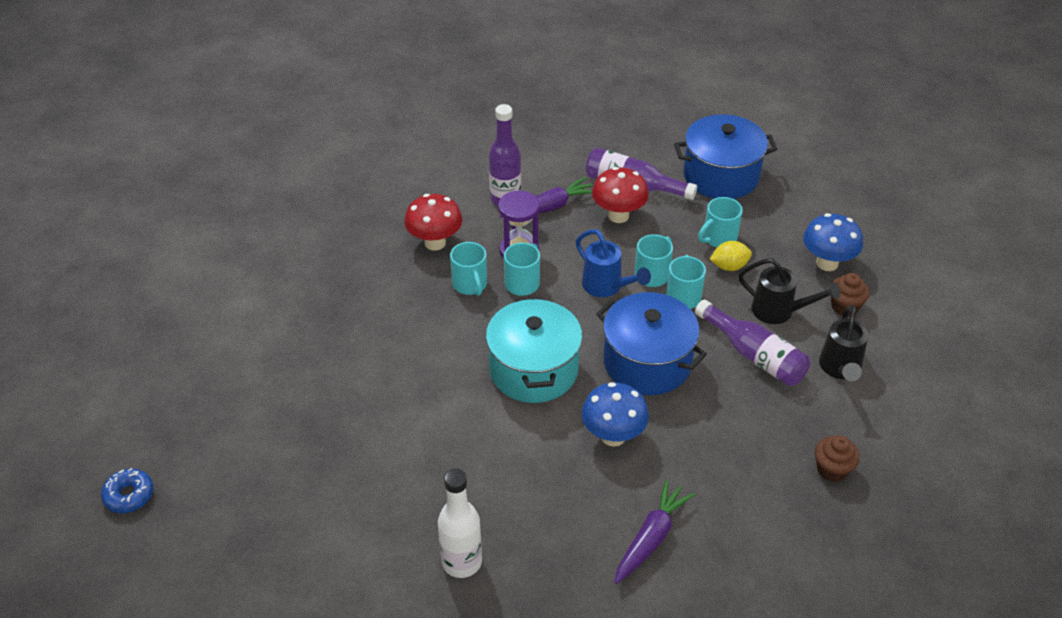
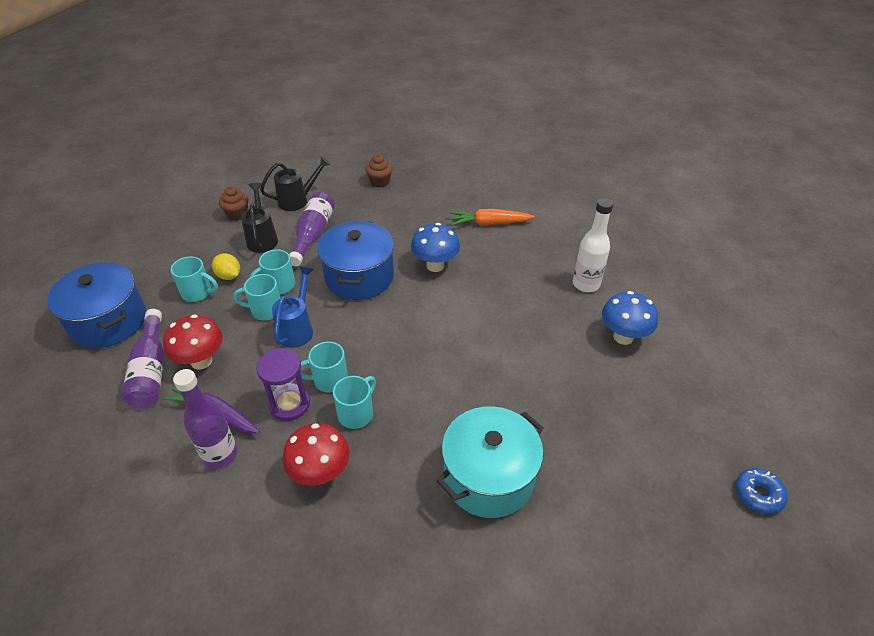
camera: 125 degrees left, 0 degrees up
turquoise pot [486,297,582,403] -> turquoise pot moved to [437,406,544,518]
purple carrot [615,479,695,584] -> orange carrot [450,209,535,226]
blue mushroom [803,213,863,271] -> blue mushroom moved to [602,291,658,345]

